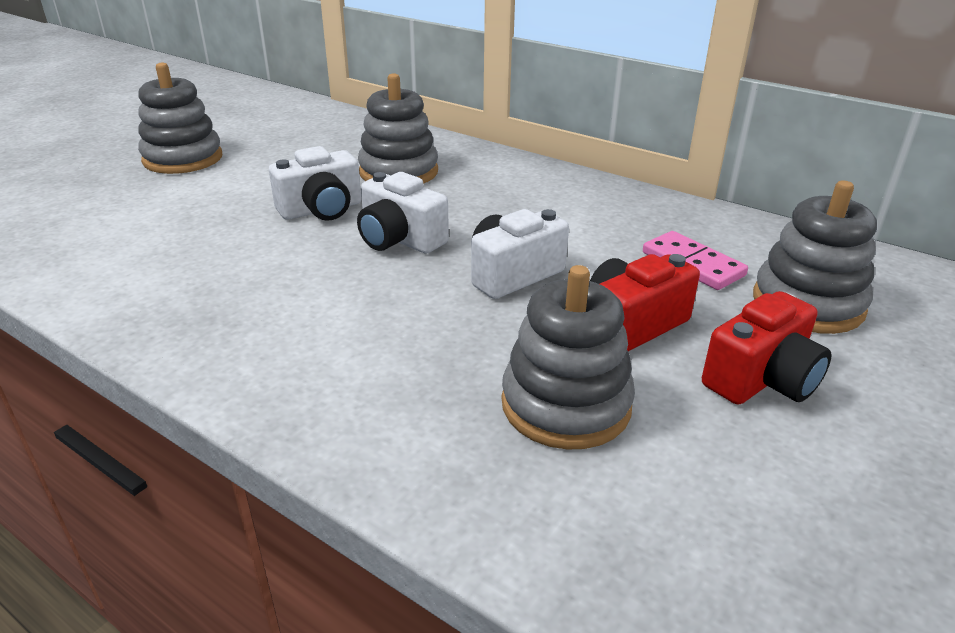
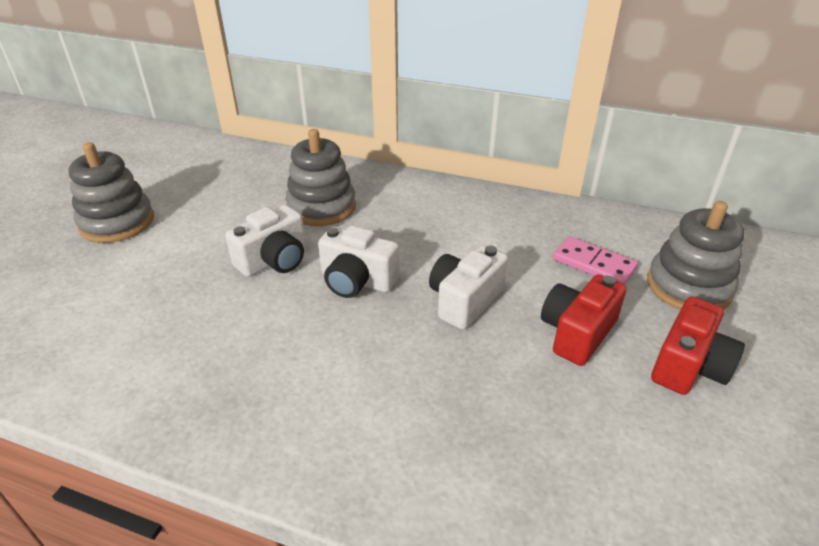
camera: 15 degrees left, 5 degrees up
grey stacking toy [502,265,635,450] -> none

